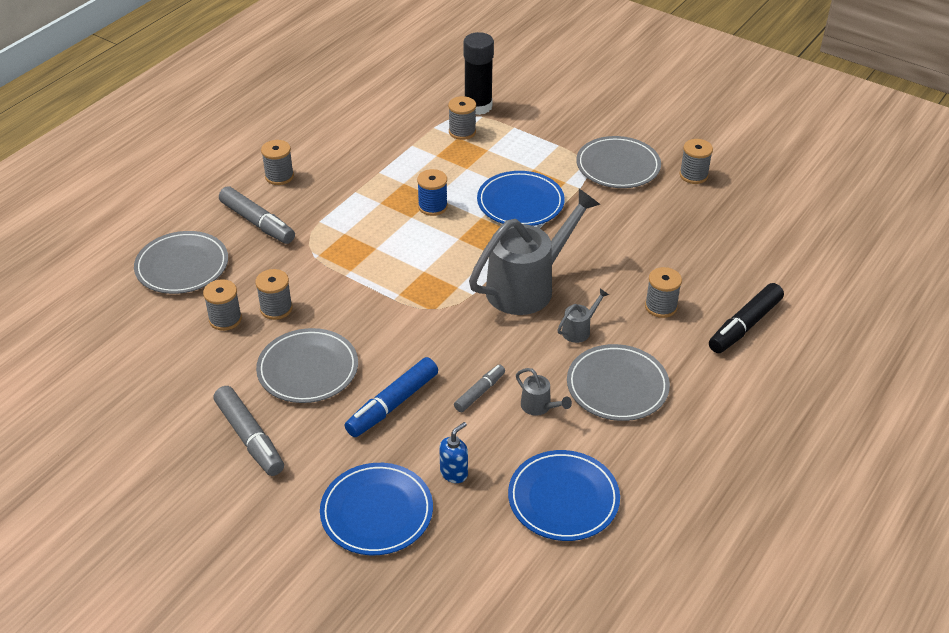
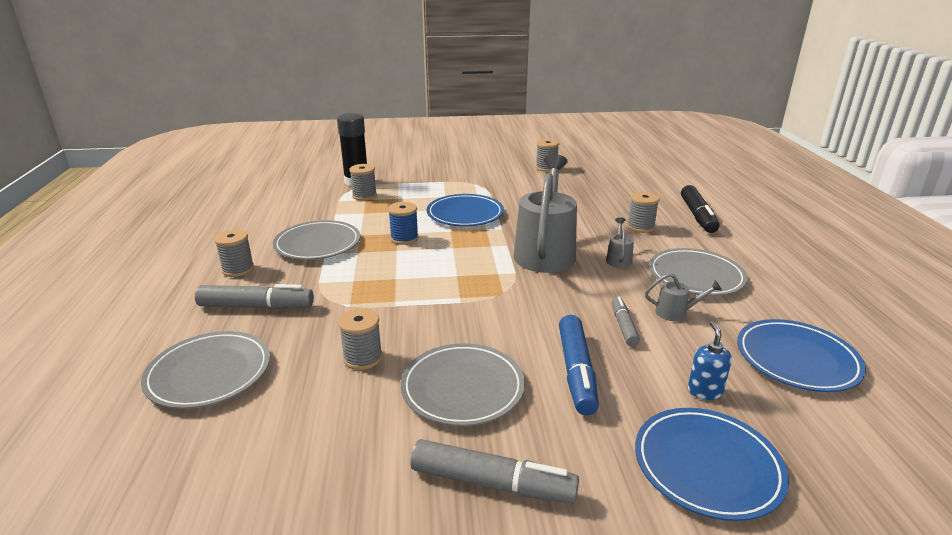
camera: 40 degrees left, 15 degrees down
grey spool [203,279,242,331] -> none
grey plate [576,136,661,188] -> grey plate moved to [273,220,360,260]

